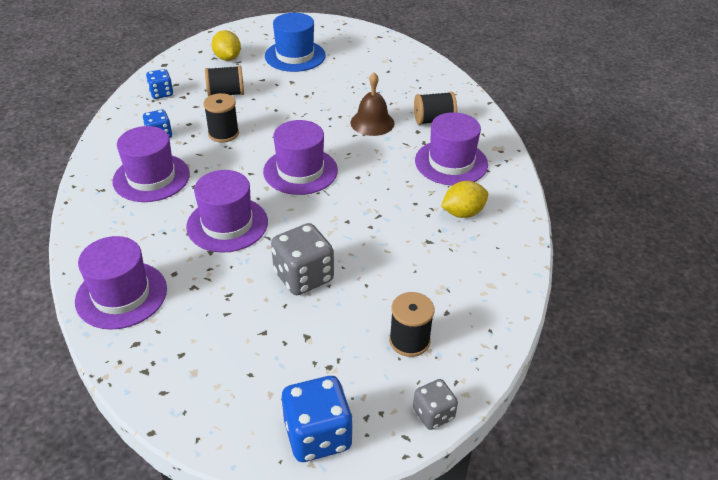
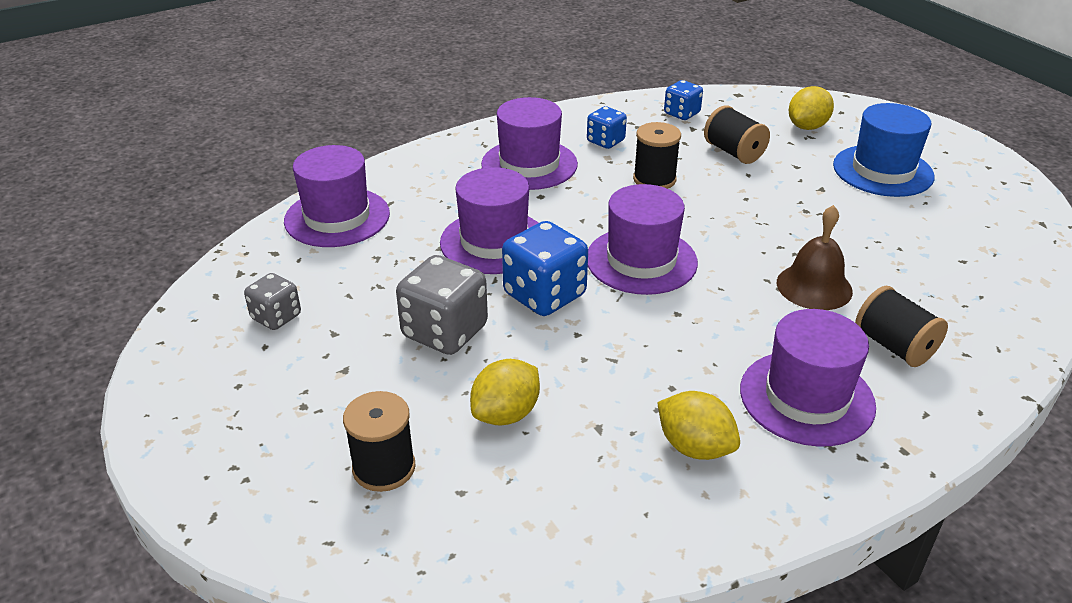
camera: 65 degrees right, 5 degrees down
blue dice [282,376,353,462] -> blue dice moved to [502,221,588,316]
grey dice [413,379,458,430] -> grey dice moved to [244,273,301,330]
none -> yellow lemon [470,359,540,426]

